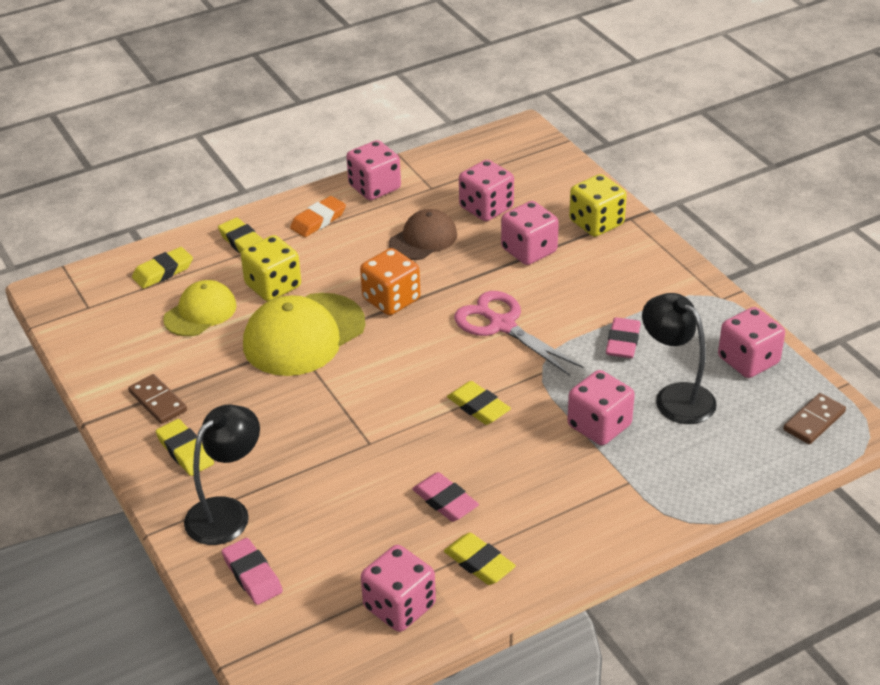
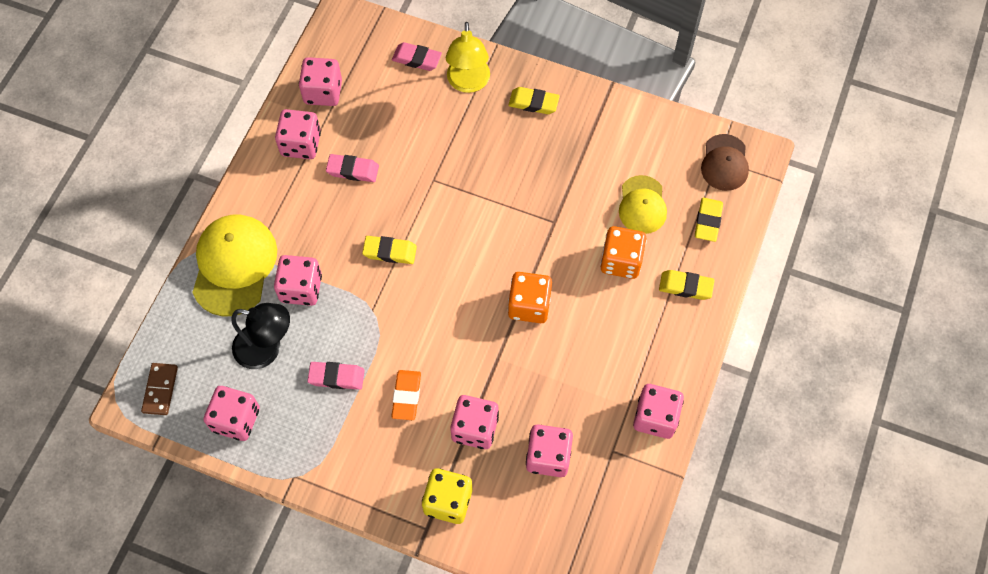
camera: 140 degrees right, 25 degrees up
brown domino [128,374,187,424] -> none
black lamp [184,404,260,545] -> yellow lamp [446,22,490,93]
yellow dice [241,235,301,301] -> orange dice [600,226,647,279]
yellow cap [243,293,365,376] -> yellow cap moved to [192,215,277,316]
orange eraser [290,196,346,237] -> orange eraser moved to [392,370,421,420]
brown cap [389,209,457,260] -> brown cap moved to [701,134,749,191]
yellow eraser [444,533,516,585] -> pink dice [275,109,321,159]
pink scissors [454,291,583,376] -> none
pink eraser [606,317,641,358] -> pink eraser turned 60 degrees counterclockwise [307,362,365,390]

